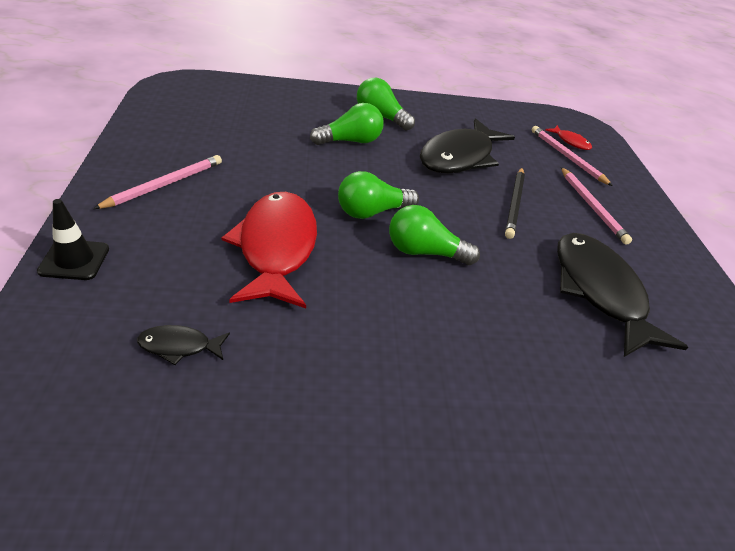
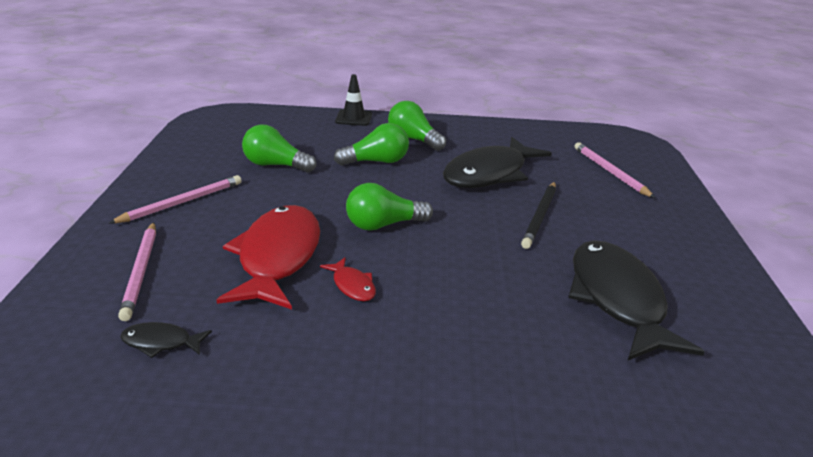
camera: 10 degrees right, 10 degrees down
black traffic cone [37,199,109,280] -> black traffic cone moved to [335,74,372,126]
green light bulb [389,205,480,265] -> green light bulb moved to [242,125,316,173]
red fish [545,125,592,150] -> red fish moved to [320,257,376,301]
pink pencil [561,167,632,245] -> pink pencil moved to [118,222,156,321]

